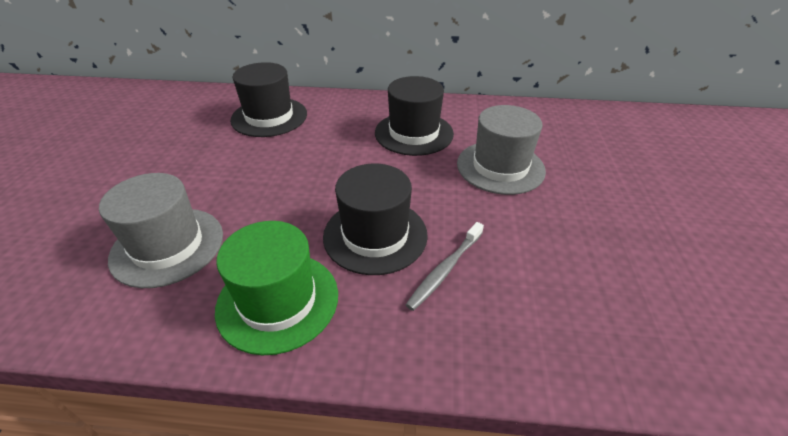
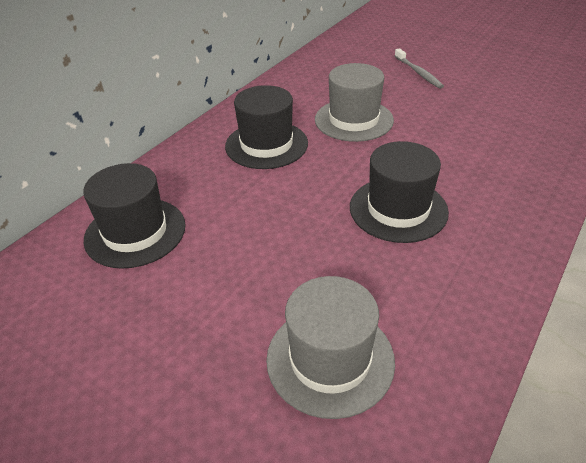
camera: 60 degrees left, 0 degrees up
green hat [215,221,338,355] -> none
grey toothbrush [406,222,484,311] -> grey toothbrush moved to [395,48,444,89]

